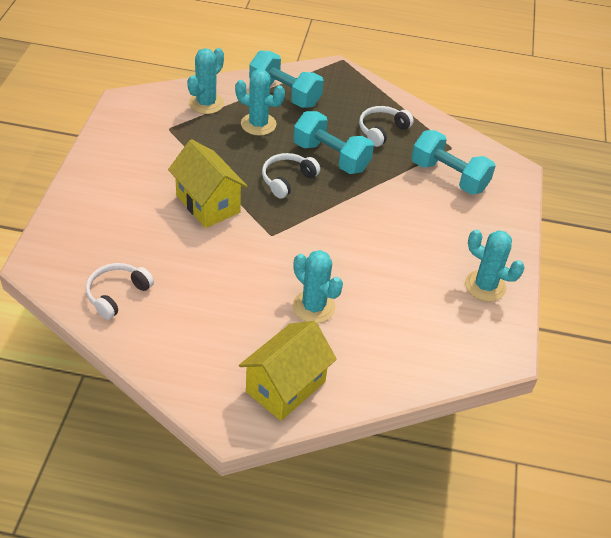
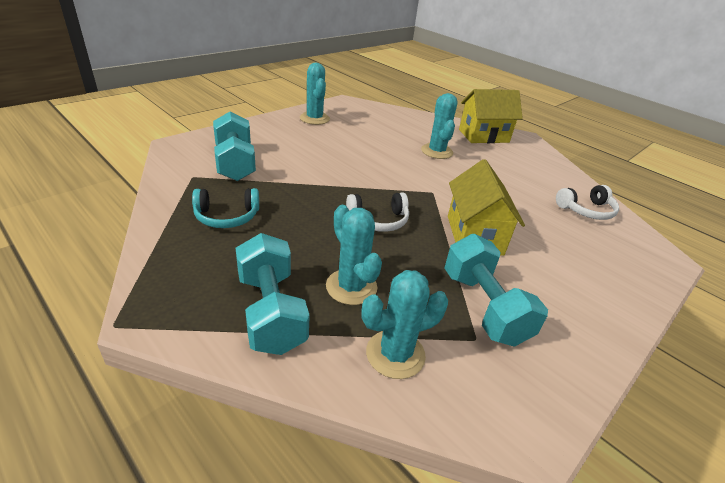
camera: 145 degrees left, 10 degrees down
turquoise dumbbell [293,111,374,174] -> turquoise dumbbell moved to [444,234,548,347]
white headphones [359,106,414,147] -> turquoise headphones [192,188,259,228]

